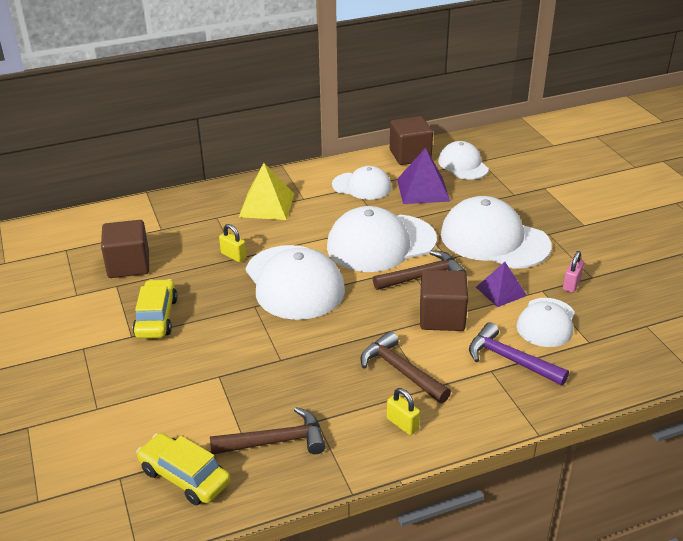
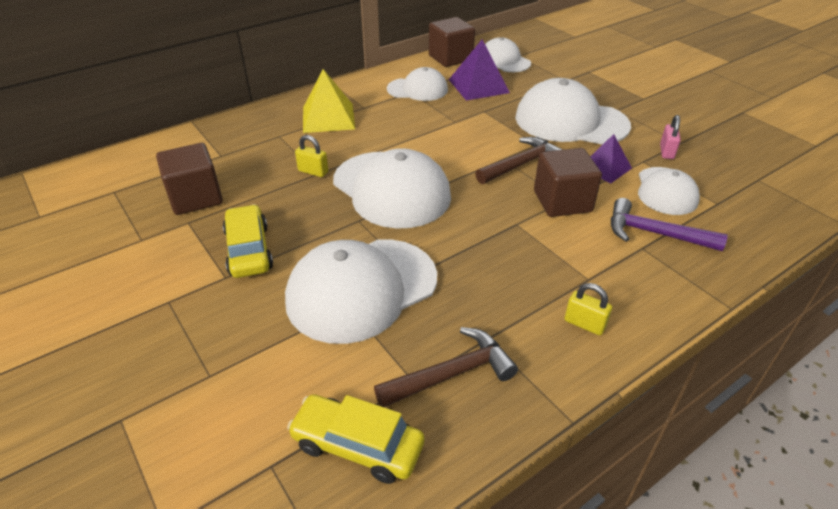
camera: 15 degrees left, 5 degrees up
white cap [327,206,437,272] -> white cap moved to [285,239,437,344]
brown hammer [360,331,451,403] -> none

